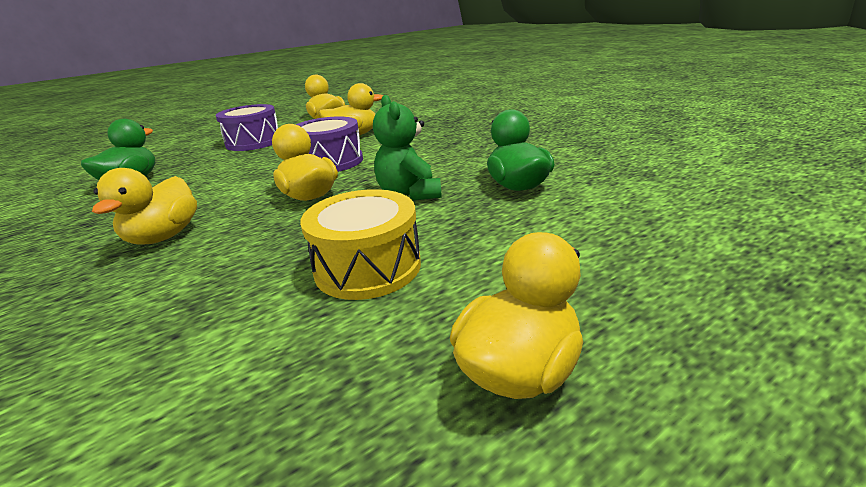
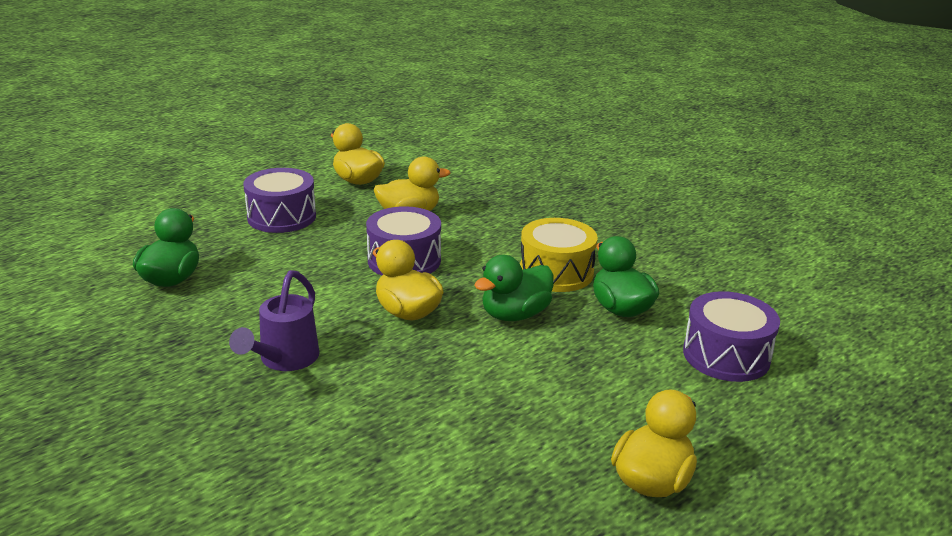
camera: 10 degrees left, 0 degrees up
yellow duck [92,168,197,244] -> purple watering can [229,270,320,371]
yellow drum [300,189,421,300] -> yellow drum moved to [520,218,598,292]
green teddy bear [373,95,442,201] -> green duck [474,255,553,321]
none -> purple drum [683,291,780,382]

